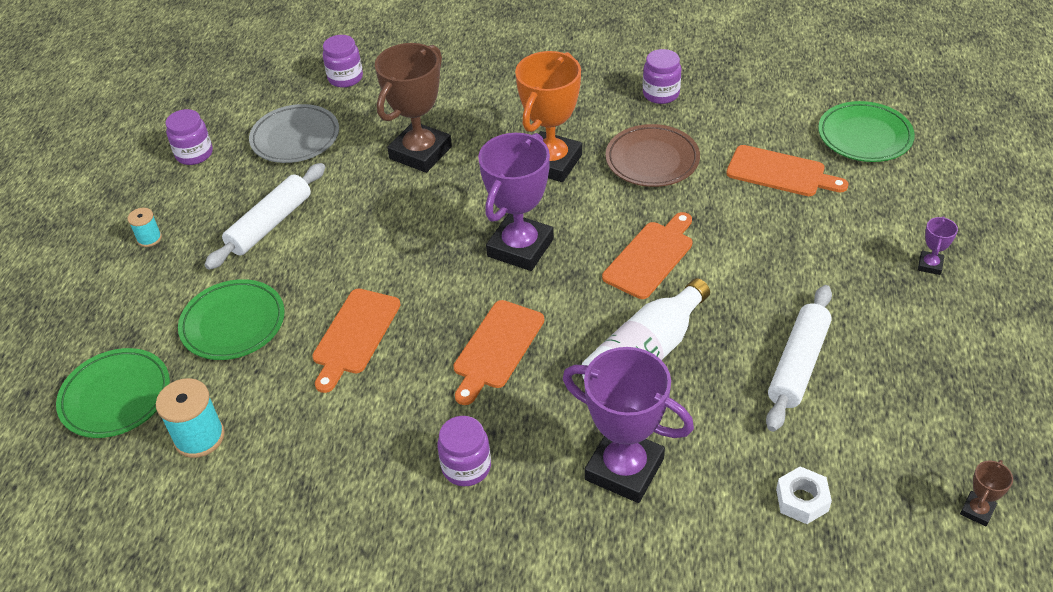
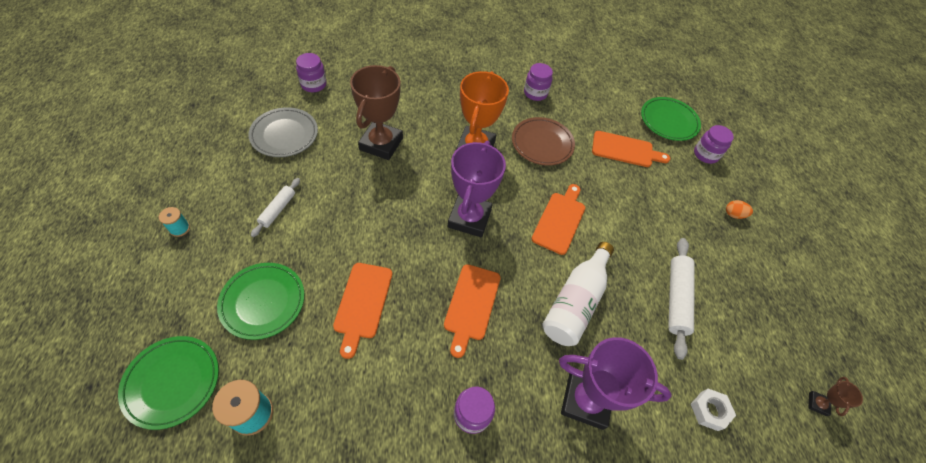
camera: 20 degrees left, 10 degrees up
purple jar [166,109,213,165] -> purple jar moved to [694,125,734,164]
white rolling pin [204,163,325,270] -> white rolling pin [251,178,300,237], size x0.61
purple trophy [918,216,958,275] -> orange egg [726,200,753,219]

